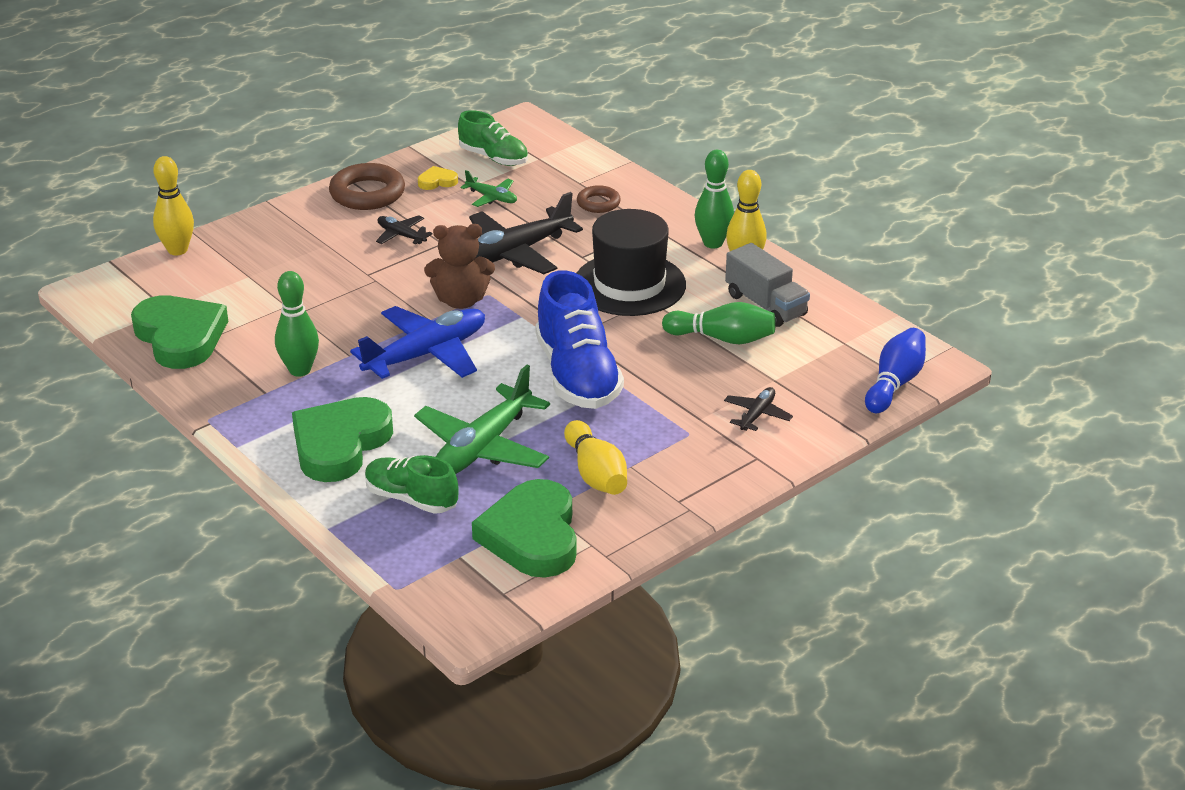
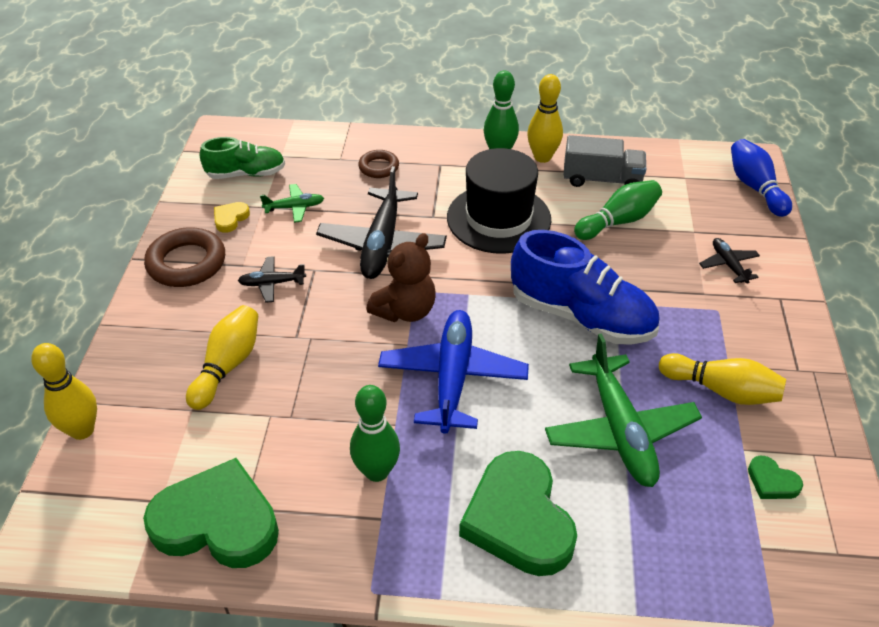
camera: 45 degrees left, 10 degrees up
green shoe [365,455,459,514] -> none
green heart [472,479,577,578] -> green heart [748,455,803,499], size x0.42
none -> yellow bowling pin [186,305,258,410]

